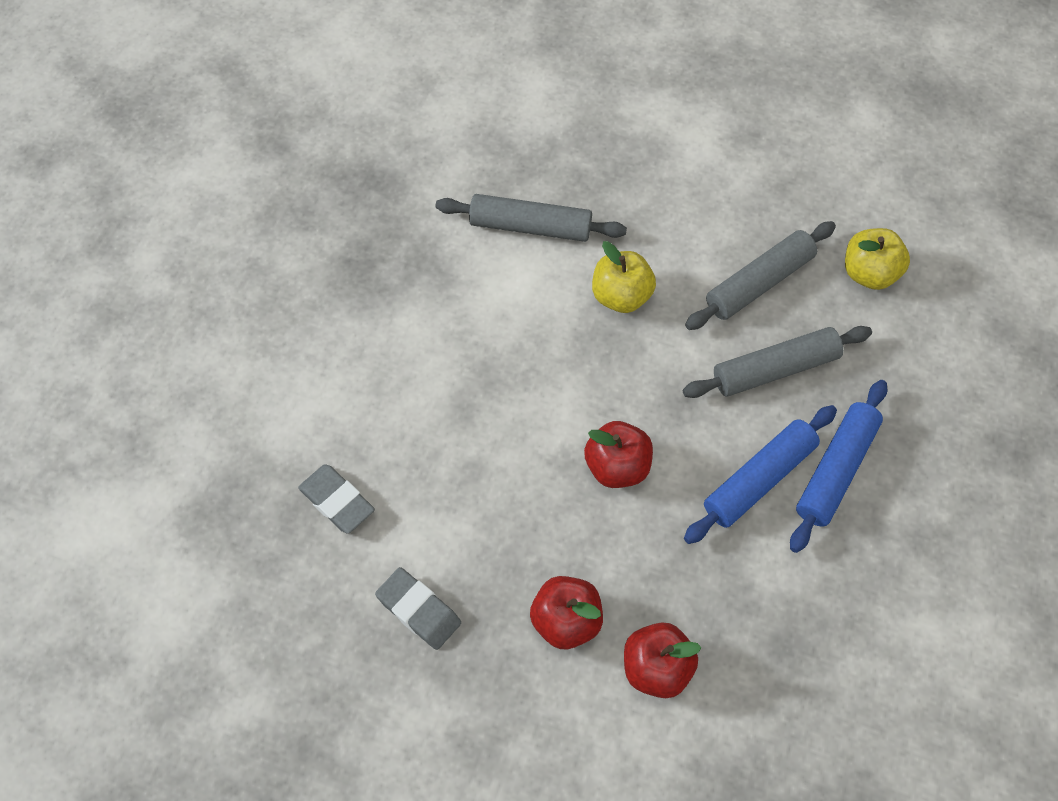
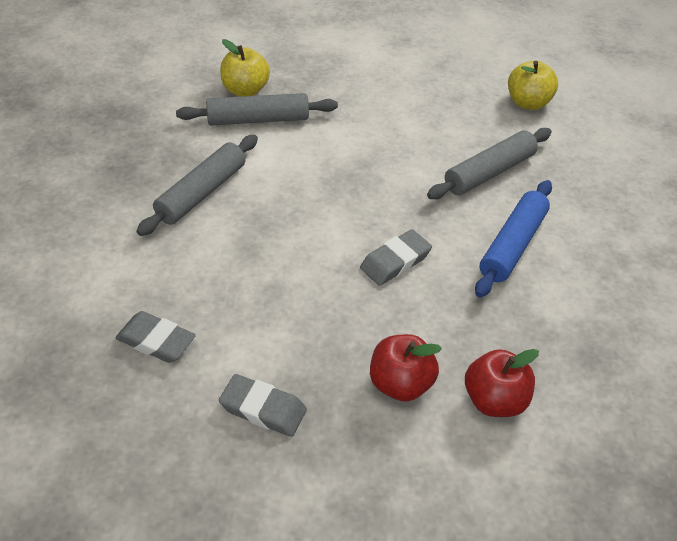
camera: 20 degrees left, 15 degrees down
red apple [584,421,653,488] -> grey eraser [360,229,432,286]
yellow apple [592,241,656,313] -> yellow apple moved to [220,39,270,97]
grey rolling pin [685,221,836,330] -> grey rolling pin moved to [137,135,258,236]
blue rolling pin [790,380,887,553] -> none

